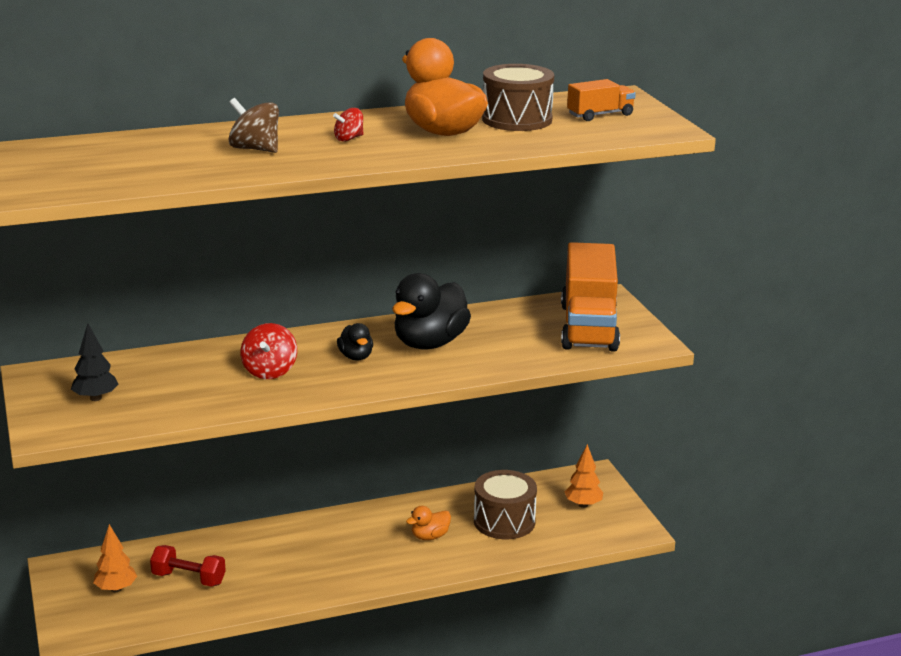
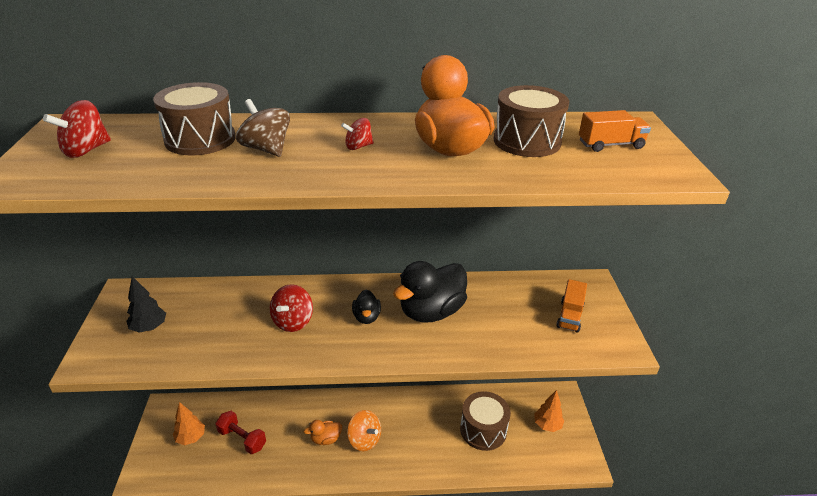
camera: 15 degrees right, 10 degrees up
orange duck [406,506,451,540] -> orange duck moved to [304,420,342,445]
orange truck [561,242,620,352] -> orange truck [556,279,587,333], size x0.47
none -> red spinning top [43,100,111,158]
none -> brown drum [153,82,236,155]
none -> orange spinning top [347,410,381,451]

